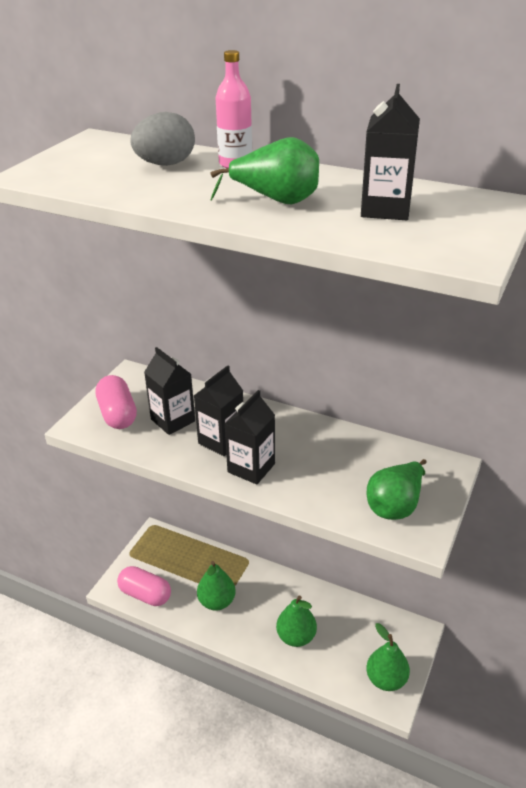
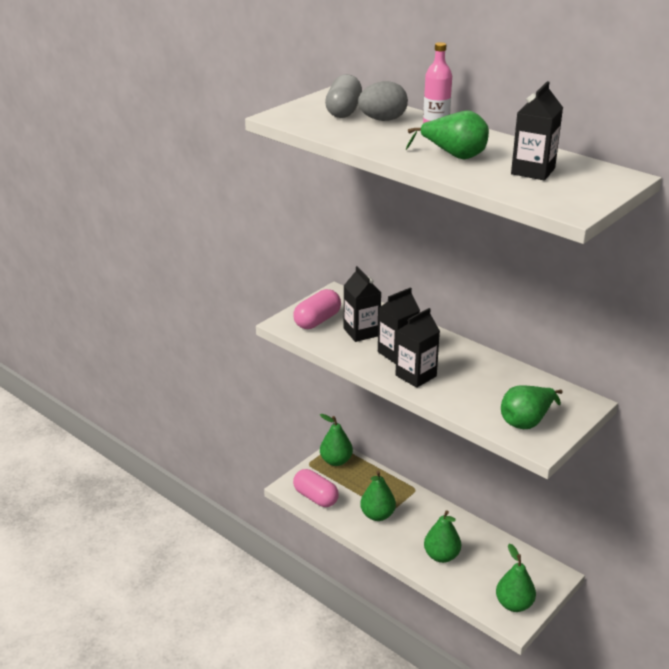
camera: 15 degrees right, 5 degrees down
pink capsule [96,375,137,429] -> pink capsule turned 45 degrees clockwise [293,289,341,329]
none -> green pear [320,414,353,466]
none -> grey capsule [325,74,362,118]

